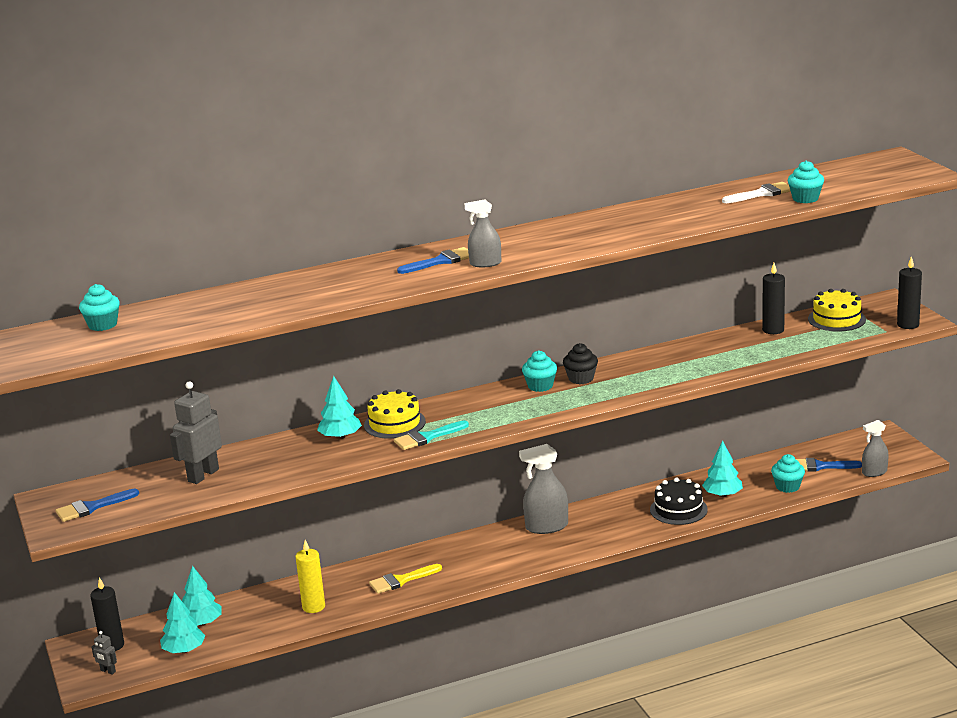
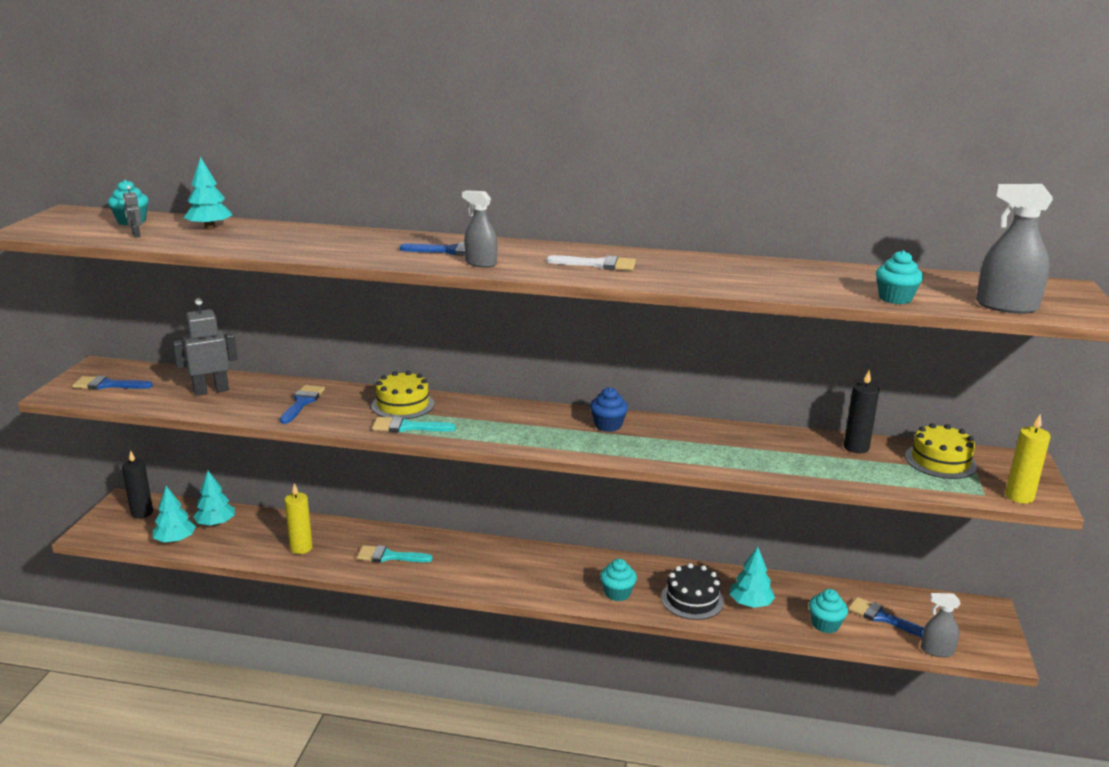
camera: 30 degrees right, 0 degrees up
grey robot [92,631,117,675] -> grey robot moved to [123,186,142,238]
turquoise tree [317,376,362,439] -> turquoise tree moved to [184,156,232,230]
yellow brush [369,564,442,594] -> turquoise brush [357,545,433,562]
grey spray bottle [519,444,568,534] -> grey spray bottle moved to [976,184,1053,314]
turquoise cupcake [522,350,557,392] -> turquoise cupcake moved to [600,559,637,601]
black cupcake [563,343,598,384] -> blue cupcake [590,387,628,432]
white brush [722,182,791,203] -> white brush moved to [546,255,636,270]
black candle [897,256,922,329] -> yellow candle [1005,414,1051,504]
none -> blue brush [280,385,325,424]

